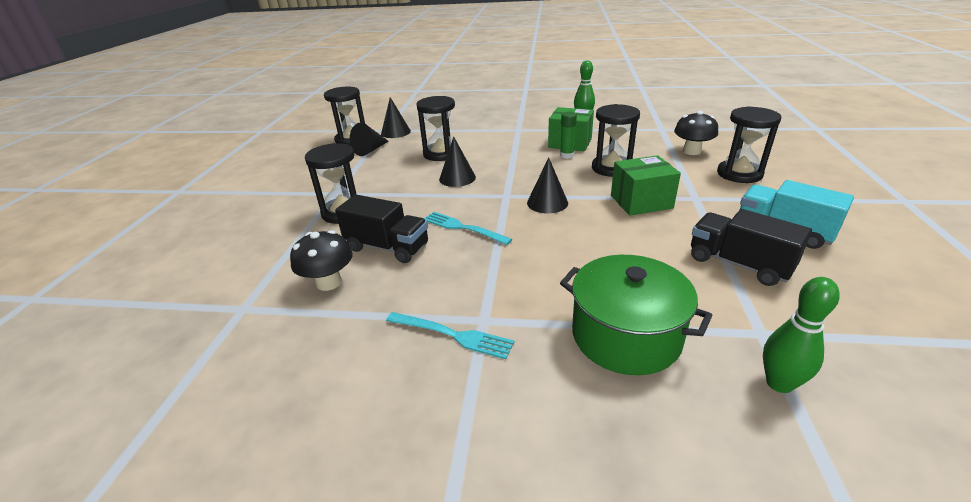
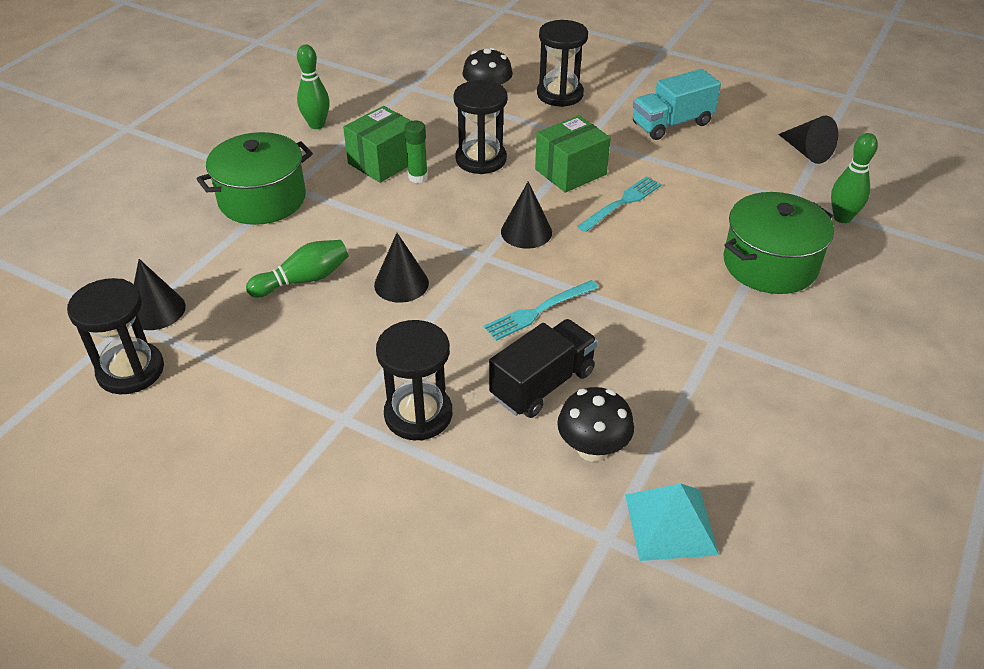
camera: 70 degrees left, 10 degrees up
black cone [350,123,389,156] -> black cone moved to [778,116,838,164]
turquoise fork [386,312,515,359] -> turquoise fork moved to [577,176,662,232]
black hourglass [417,96,455,161] -> green bowling pin [246,240,348,297]
green box [611,155,681,216] -> green box turned 45 degrees clockwise [535,115,611,193]
black truck [691,209,812,286] -> none
none -> green pot [196,132,313,225]
none -> turquoise pyramid [625,483,719,561]

